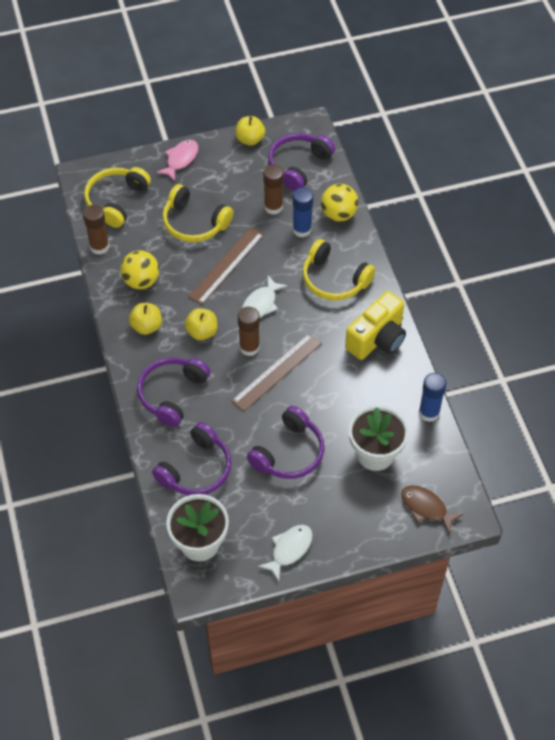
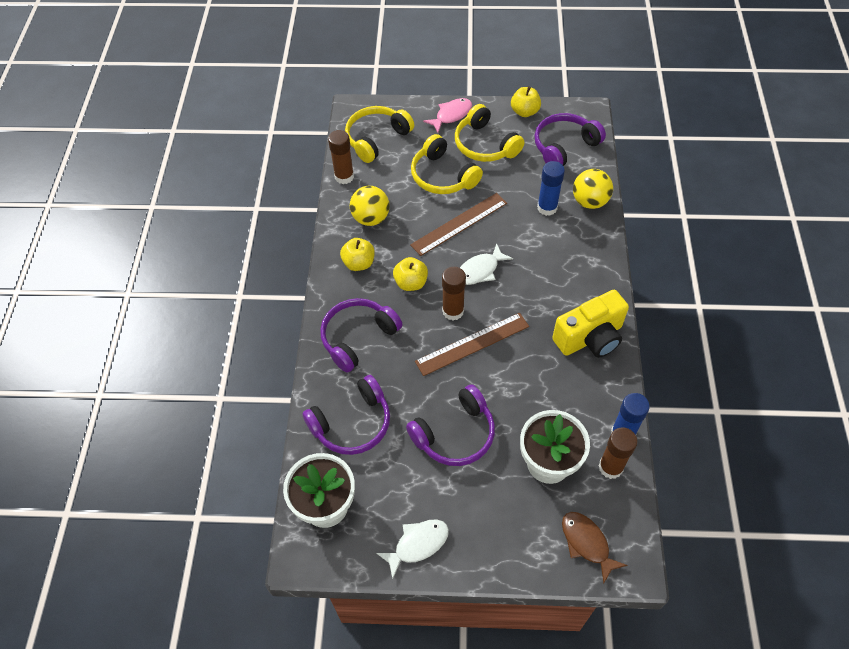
camera: 20 degrees right, 0 degrees up
brown glue stick [263,165,284,215] -> brown glue stick moved to [599,428,638,479]
yellow headphones [303,239,376,300] -> yellow headphones moved to [455,104,524,162]

